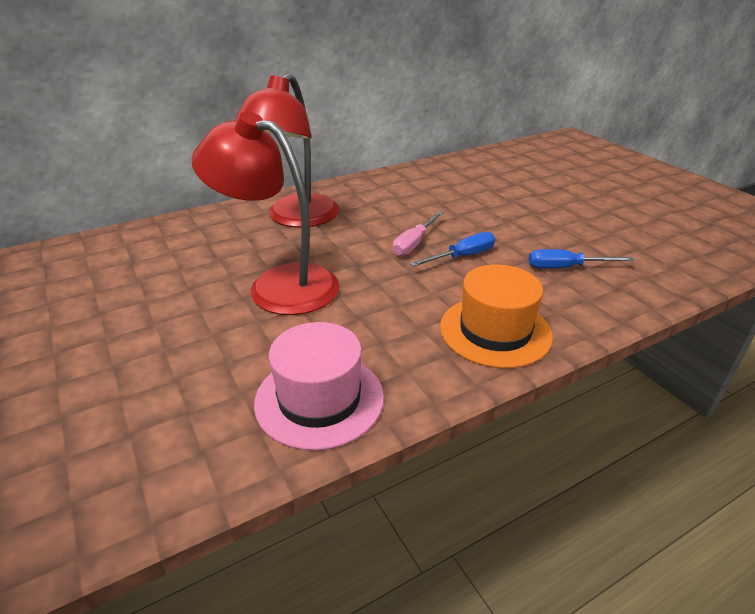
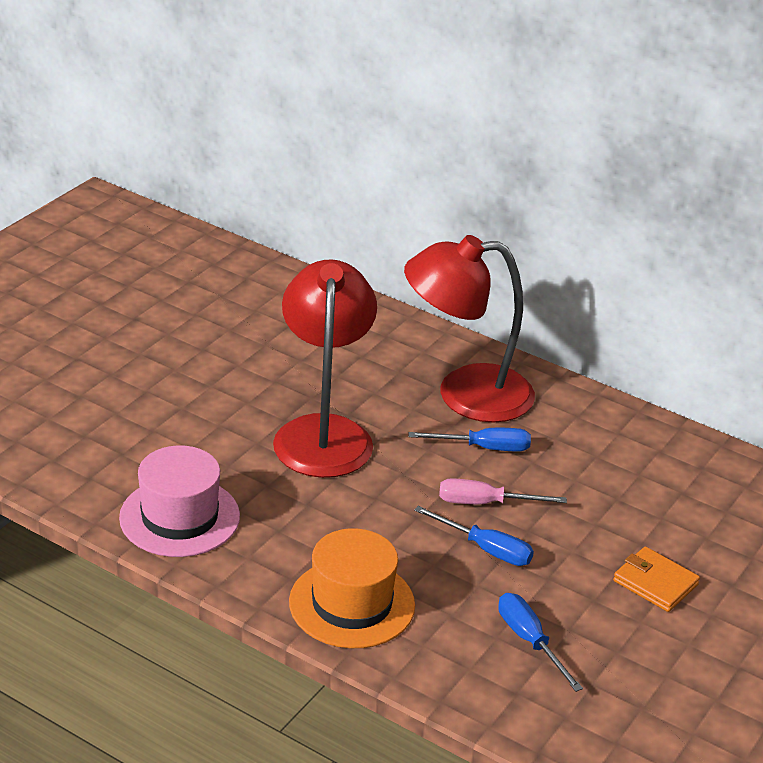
camera: 60 degrees right, 0 degrees up
none -> blue screwdriver [409,428,531,451]
none -> orange wallet [613,547,700,612]

